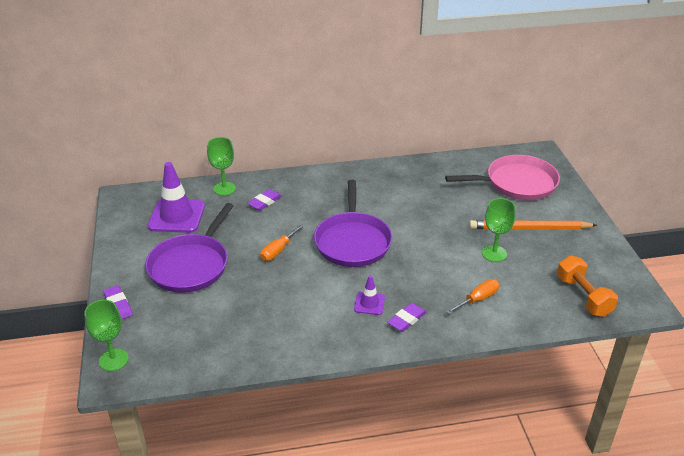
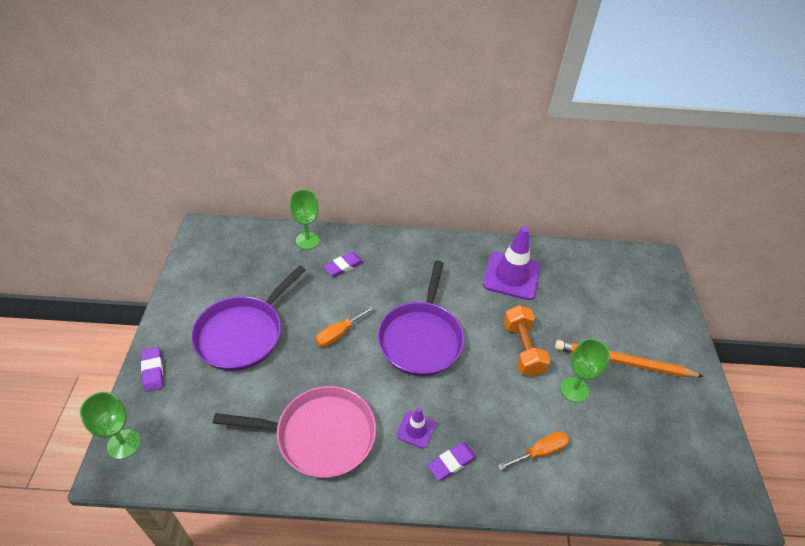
camera: 10 degrees right, 10 degrees up
purple traffic cone [148,162,205,233] -> purple traffic cone moved to [483,226,540,300]
pink pan [445,155,560,200] -> pink pan moved to [213,386,376,478]
orange dumbbell [557,255,618,317] -> orange dumbbell moved to [503,305,550,377]

